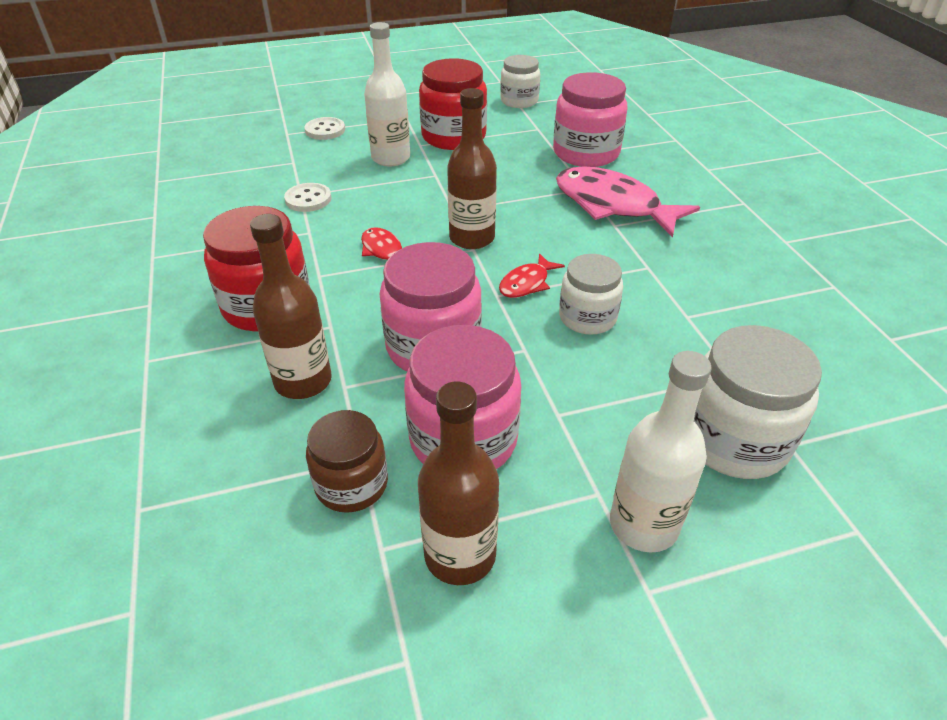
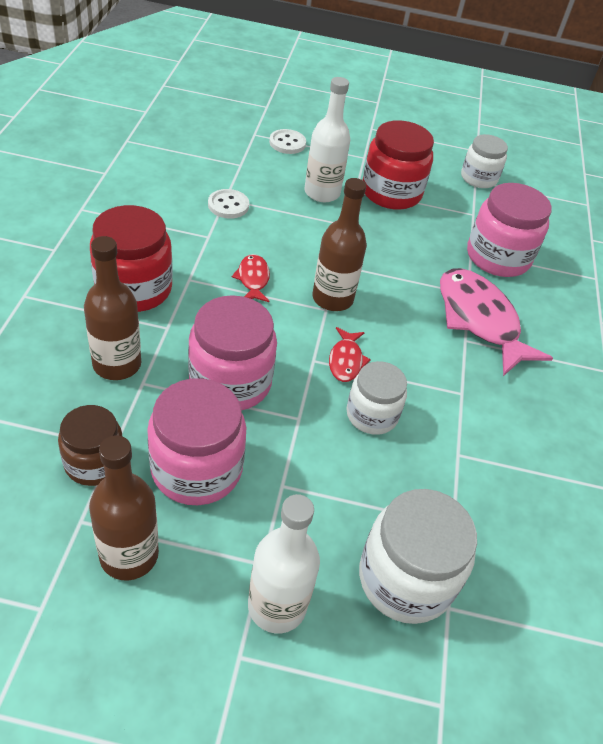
camera: 20 degrees right, 5 degrees up
red fish [499,253,565,298] -> red fish turned 60 degrees counterclockwise [329,327,371,382]

